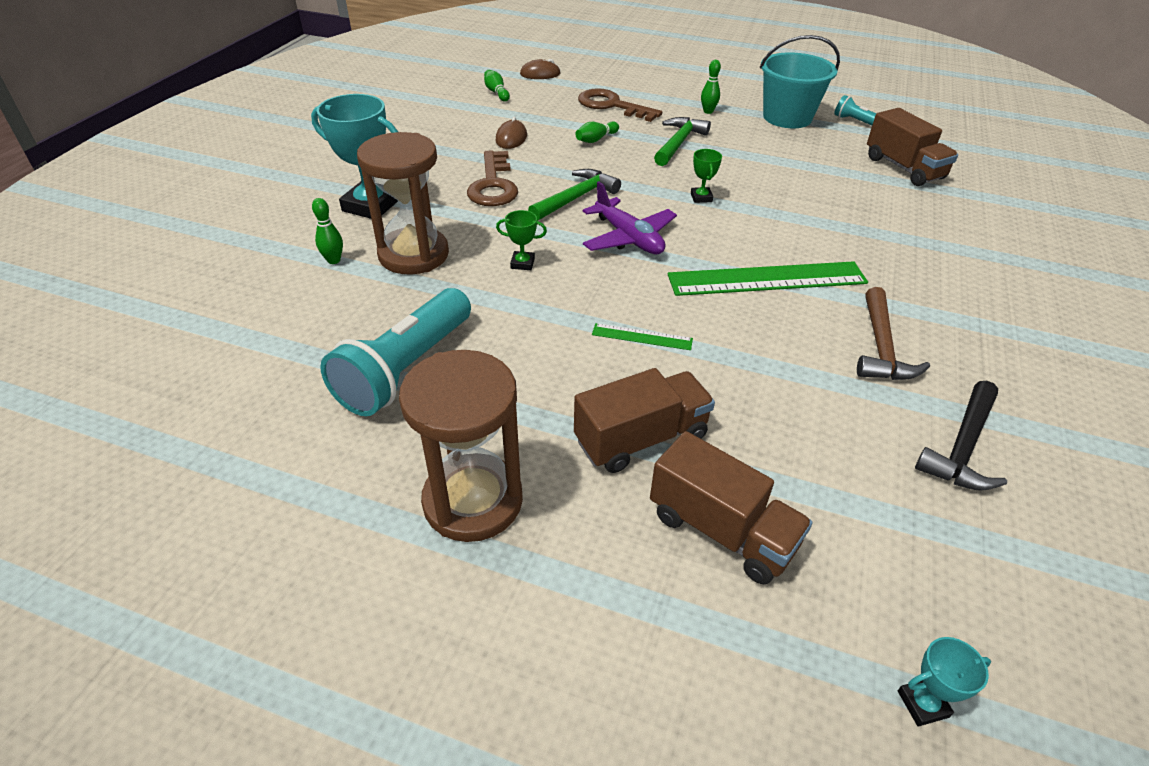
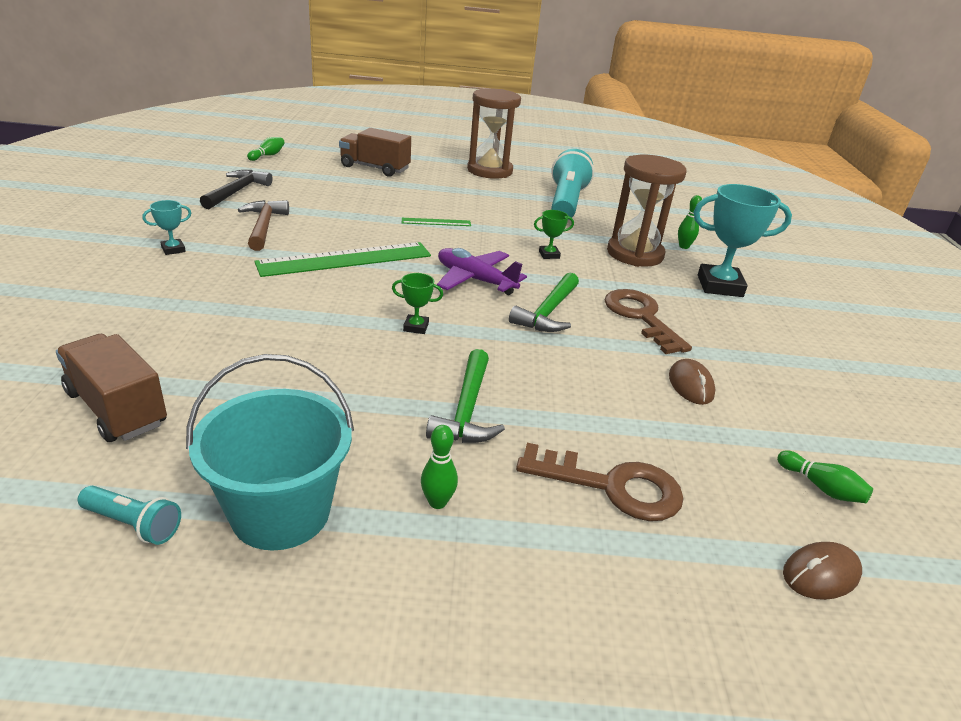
camera: 160 degrees right, 10 degrees down
brown truck [574,368,715,473] -> none
green bowling pin [575,121,619,143] -> green bowling pin moved to [247,137,285,161]
green trophy [691,149,722,203] -> green trophy turned 60 degrees counterclockwise [392,273,443,334]
turquoise trophy [898,637,991,726] -> turquoise trophy moved to [142,200,191,255]

